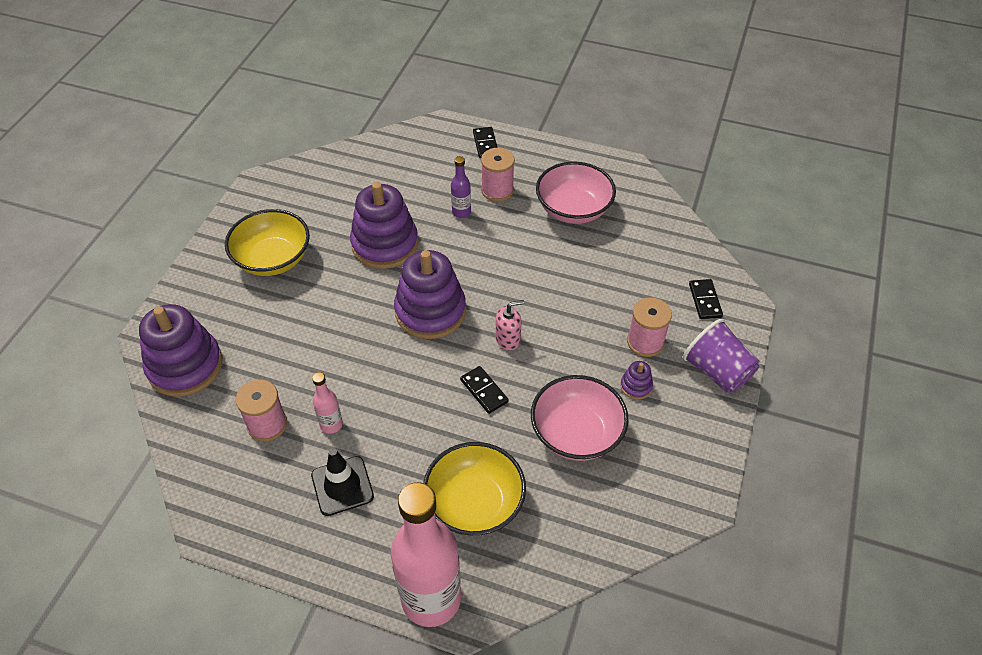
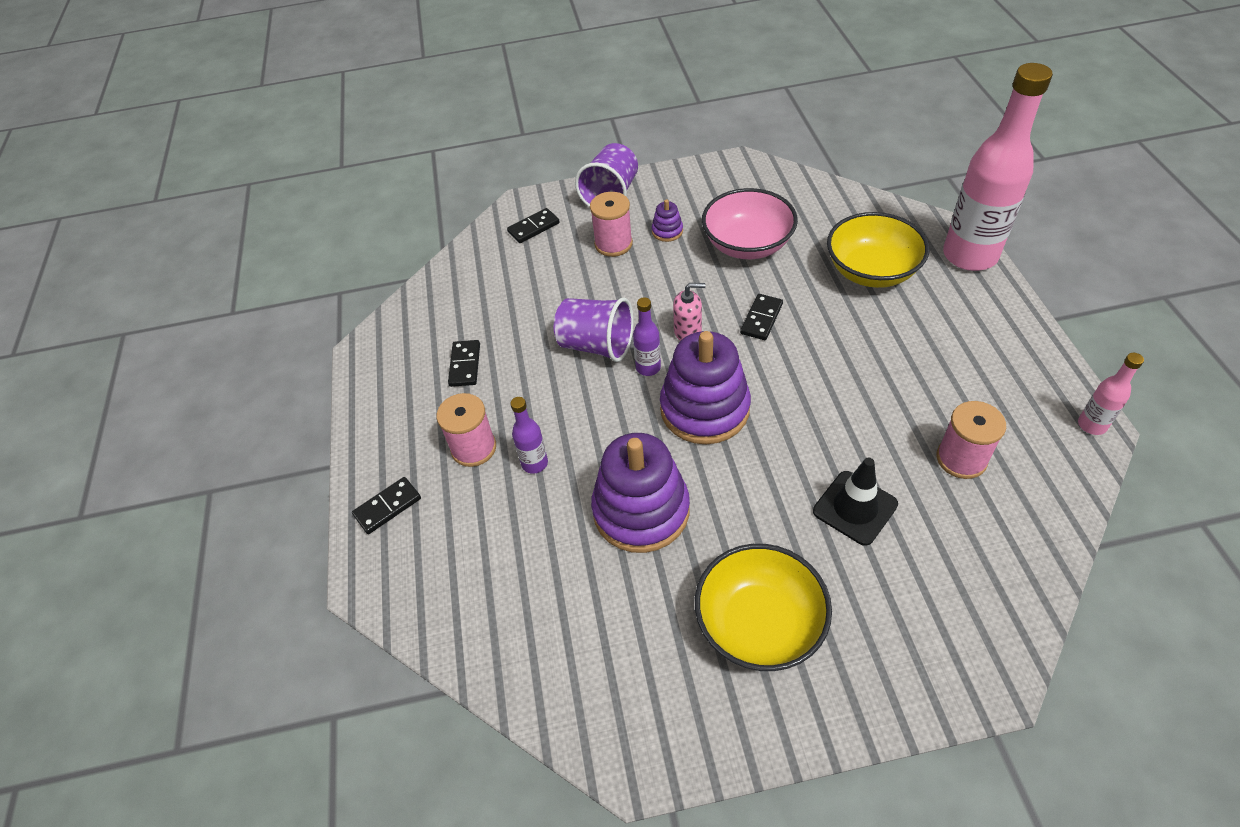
camera: 115 degrees left, 0 degrees up
purple stacking toy [139,304,222,397] -> none
black traffic cone [311,448,374,516] -> black traffic cone moved to [813,458,898,546]
pink bottle [312,372,343,434] -> pink bottle moved to [1078,353,1144,435]
pink soap dispenser [496,300,524,351] -> pink soap dispenser turned 135 degrees clockwise [673,283,705,341]
pink bowl [536,162,616,224] -> black domino [448,340,480,387]
none -> purple cup [554,297,633,362]
none -> purple bottle [633,297,661,376]

